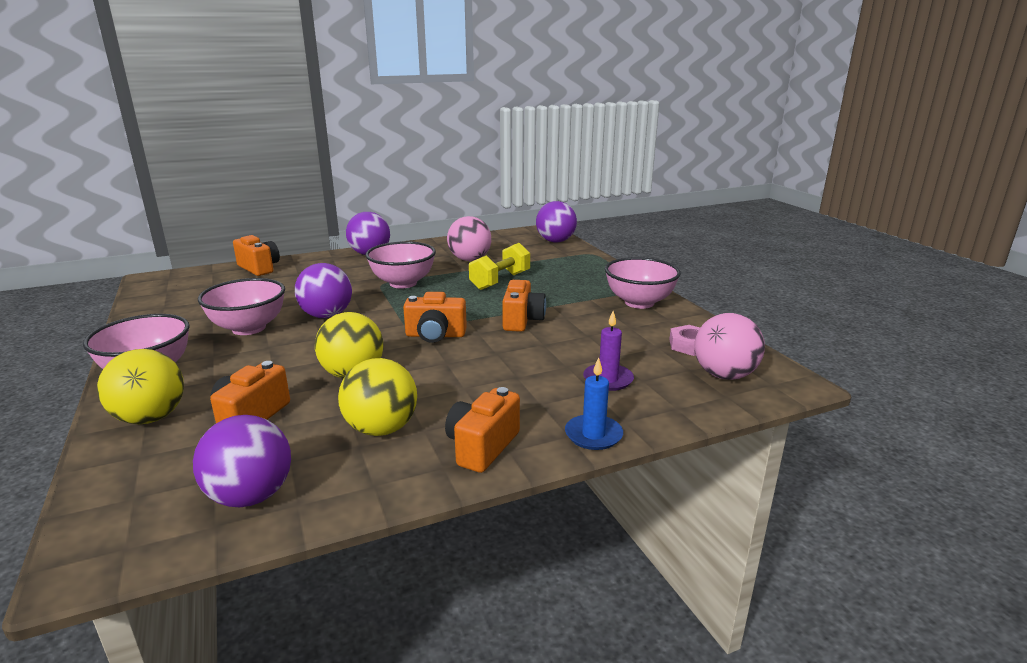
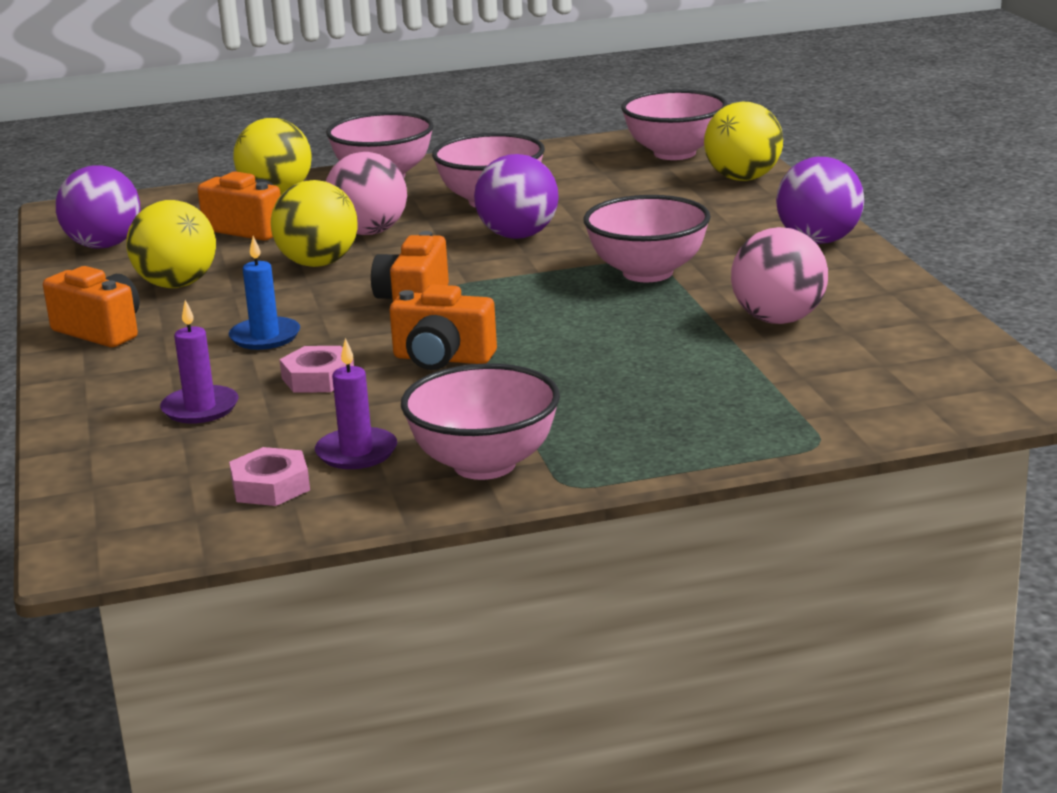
camera: 100 degrees right, 0 degrees up
orange camera [233,235,280,276] -> yellow ball [704,102,783,181]
yellow dumbbell [469,243,530,290] -> none
purple ball [536,201,577,242] -> none
blue candle [565,357,623,450] -> blue candle moved to [229,236,300,350]
pink ball [694,313,765,380] -> pink ball moved to [326,152,407,235]
none -> pink nut [280,346,354,392]
none -> purple candle [315,338,397,469]
none -> pink bowl [621,89,728,160]

